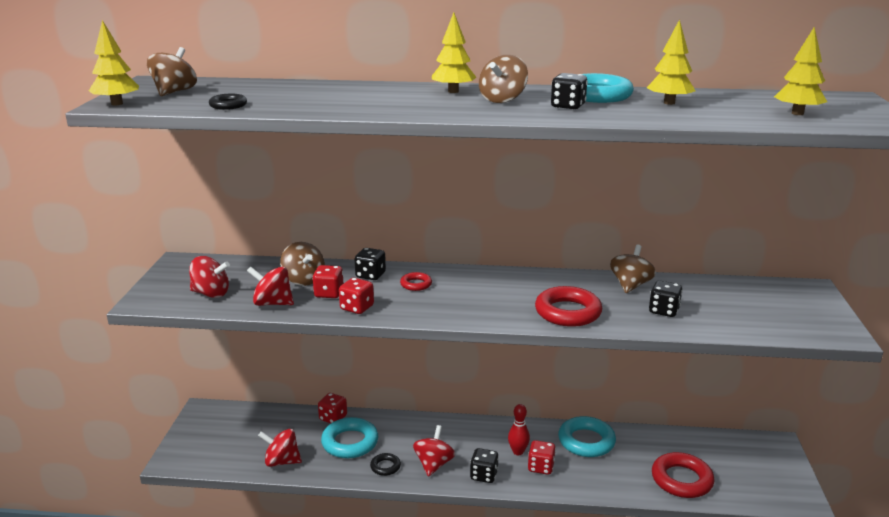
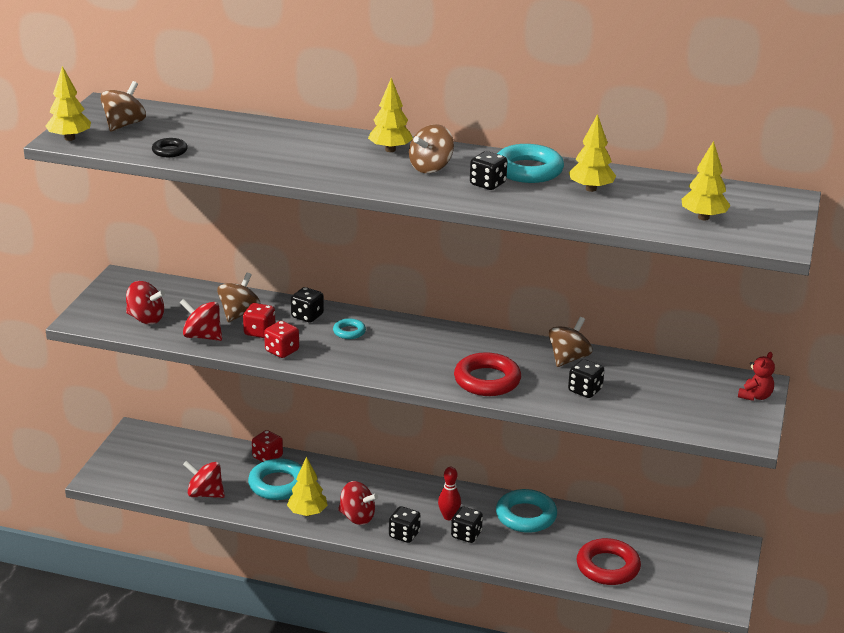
camera: 10 degrees right, 5 degrees up
brown spinning top [280,242,325,286] -> brown spinning top turned 135 degrees counterclockwise [217,273,260,322]
black ring [370,453,401,476] -> yellow tree [287,457,328,516]
red ring [400,272,432,291] -> turquoise ring [333,319,366,339]
red spinning top [413,425,455,477] -> red spinning top turned 90 degrees clockwise [338,481,378,525]
red dice [528,440,556,475] -> black dice [451,506,483,543]
none -> red teddy bear [738,352,775,401]

